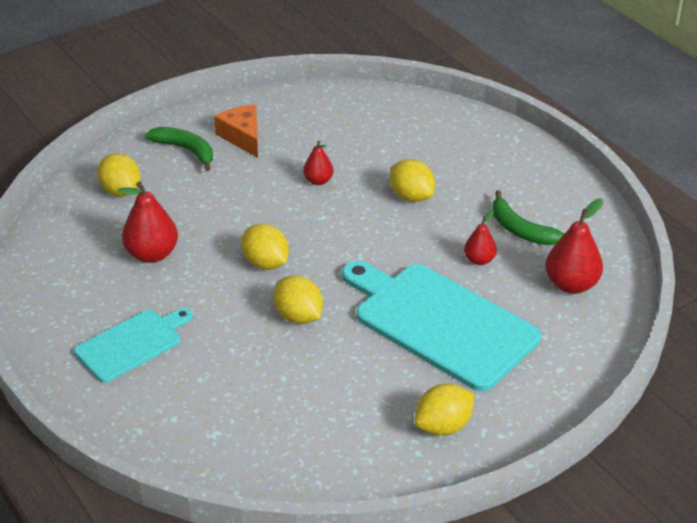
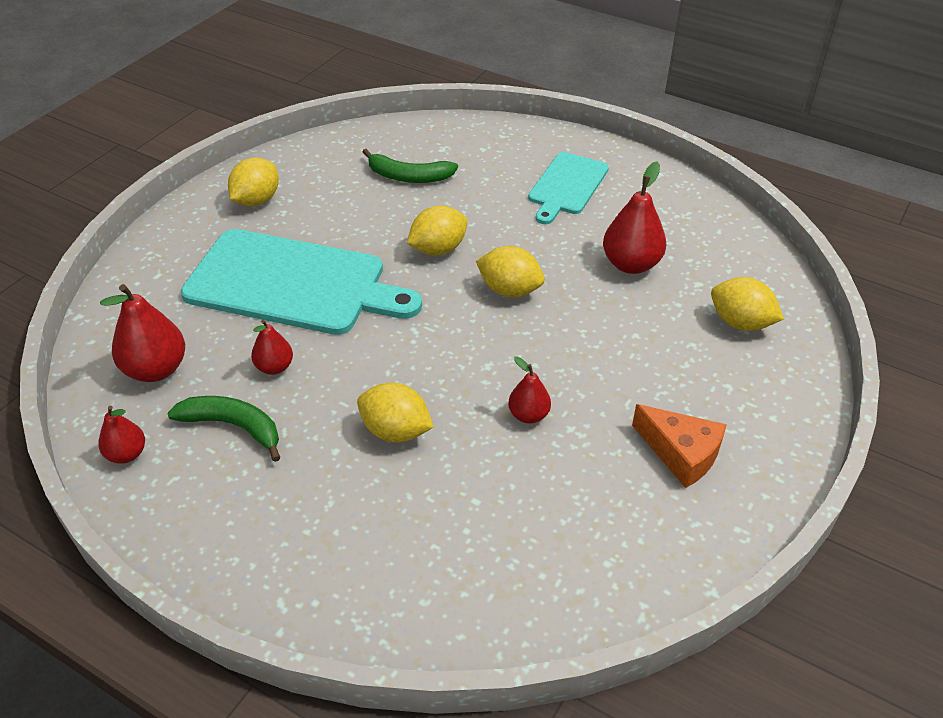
camera: 155 degrees right, 5 degrees up
green banana [145,127,213,171] -> green banana moved to [363,149,458,183]
yellow lemon [273,275,323,324] -> yellow lemon turned 60 degrees counterclockwise [407,206,468,256]
none -> red pear [98,406,145,464]

